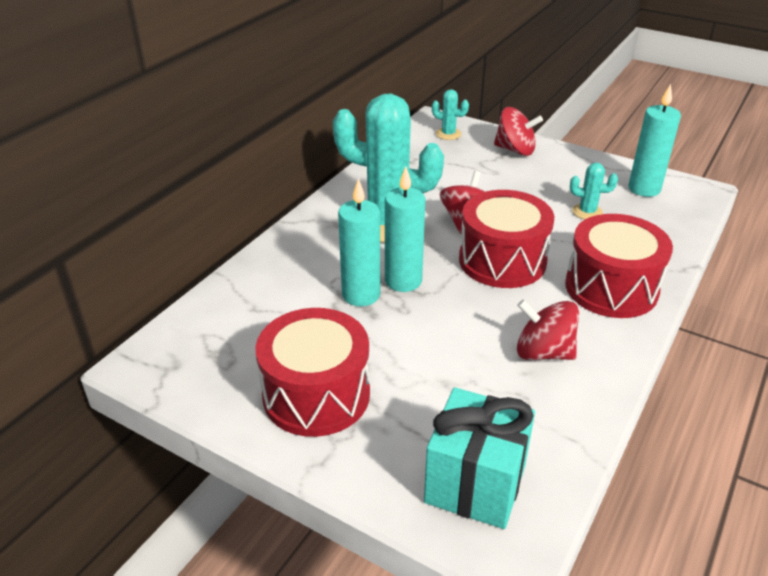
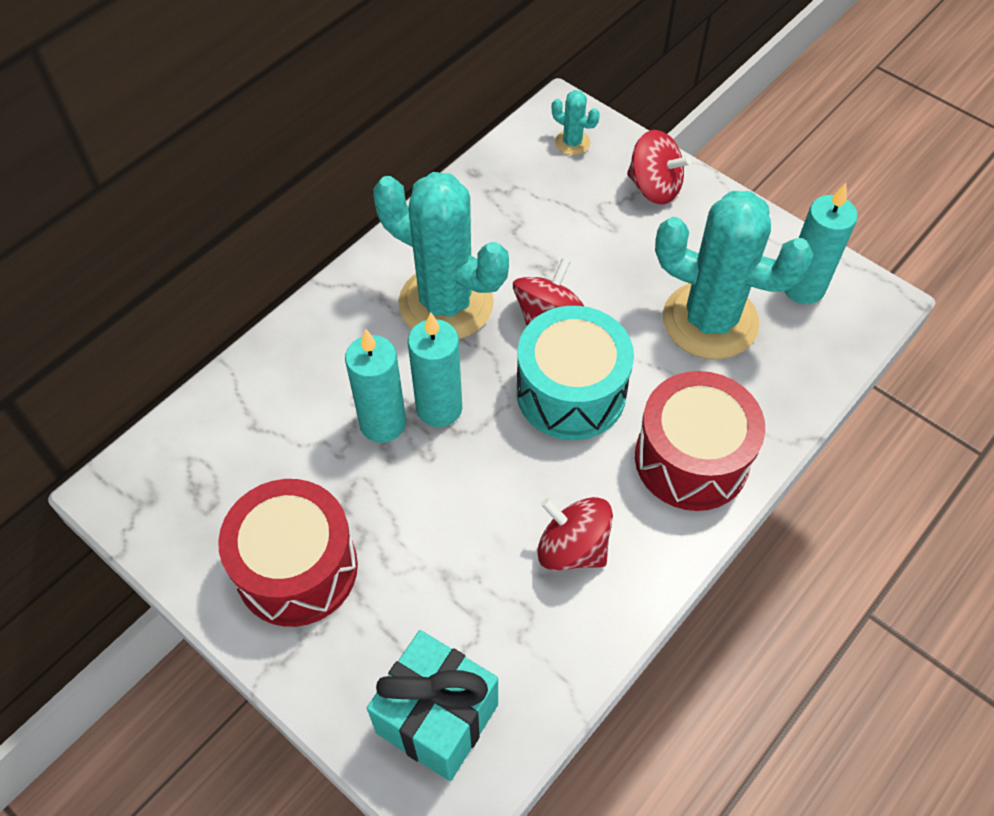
camera: 10 degrees right, 20 degrees up
red drum [459,190,554,288] -> turquoise drum [516,306,634,440]
turquoise cactus [570,163,618,219] -> turquoise cactus [655,191,814,359], size x2.41

